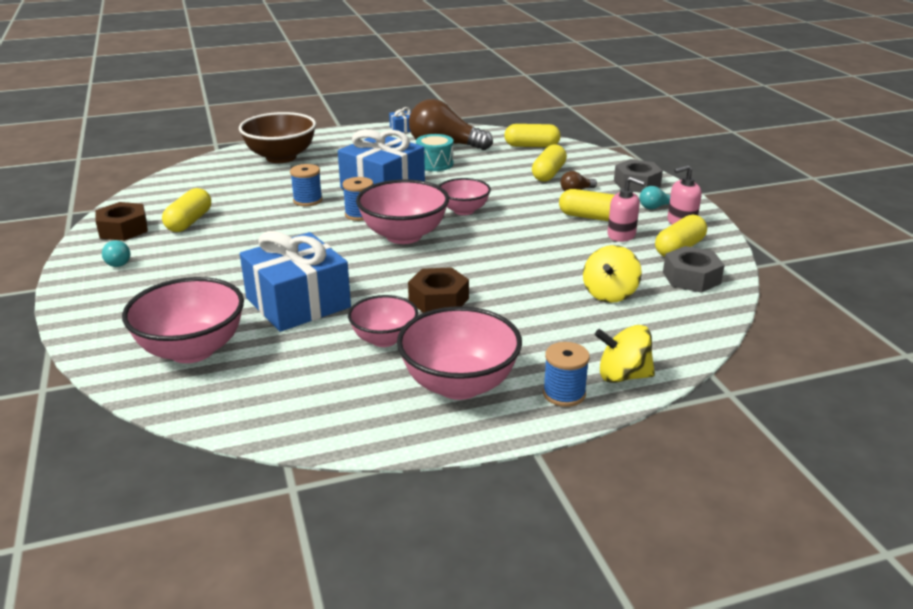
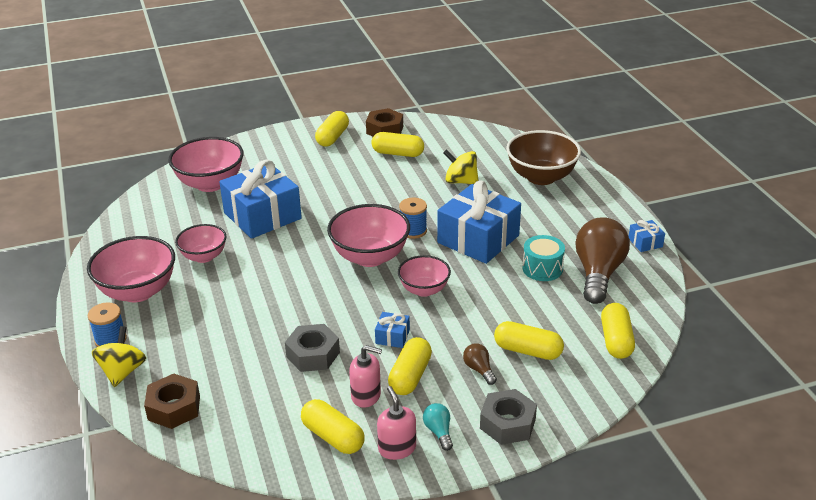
camera: 90 degrees right, 5 degrees up
turquoise light bulb [102,240,130,267] -> yellow capsule [315,111,349,147]
blue spool [290,164,323,206] -> none
brown nut [408,267,469,313] -> brown nut moved to [144,374,200,429]
yellow spinning top [583,245,642,303] -> yellow spinning top moved to [443,150,479,184]
pink soap dispenser [607,177,645,242] -> pink soap dispenser turned 105 degrees counterclockwise [349,345,382,408]
grey nut [663,246,725,293] -> grey nut moved to [285,324,340,372]
none -> blue gift [375,312,410,348]

